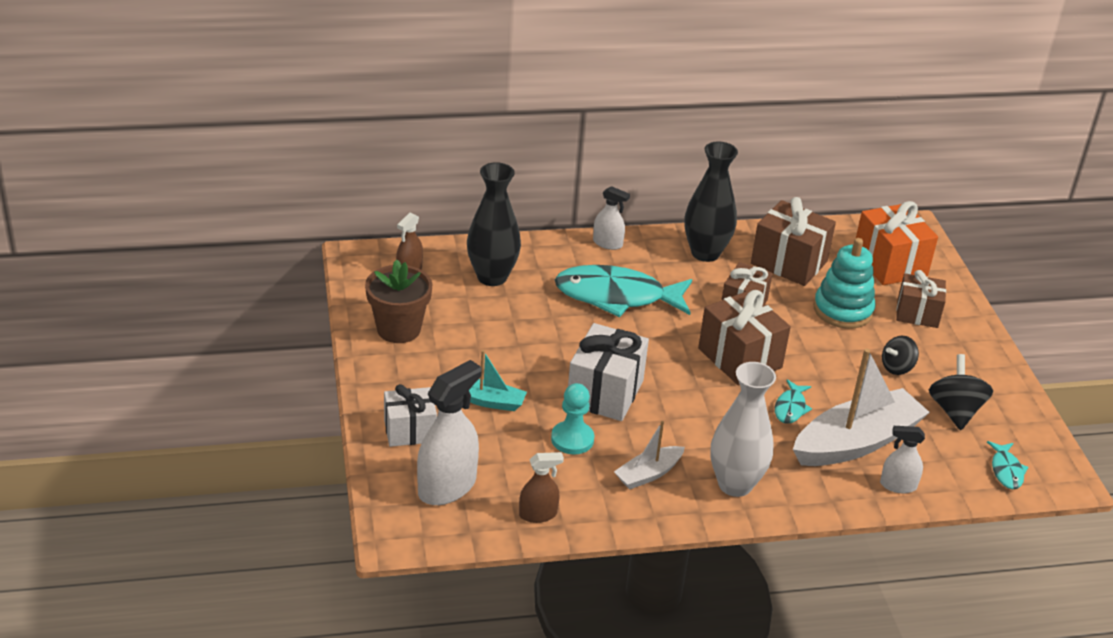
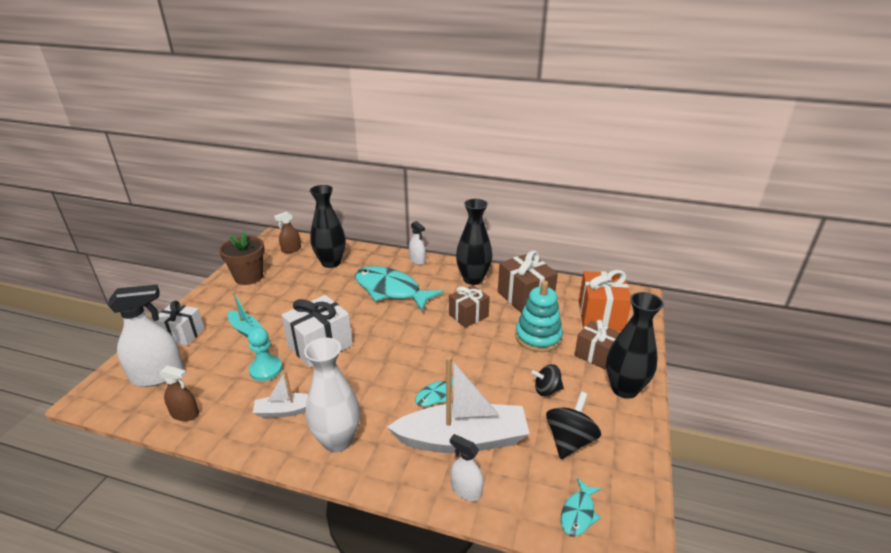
camera: 30 degrees right, 5 degrees down
brown gift [698,290,791,385] -> none
none -> black vase [606,292,664,399]

